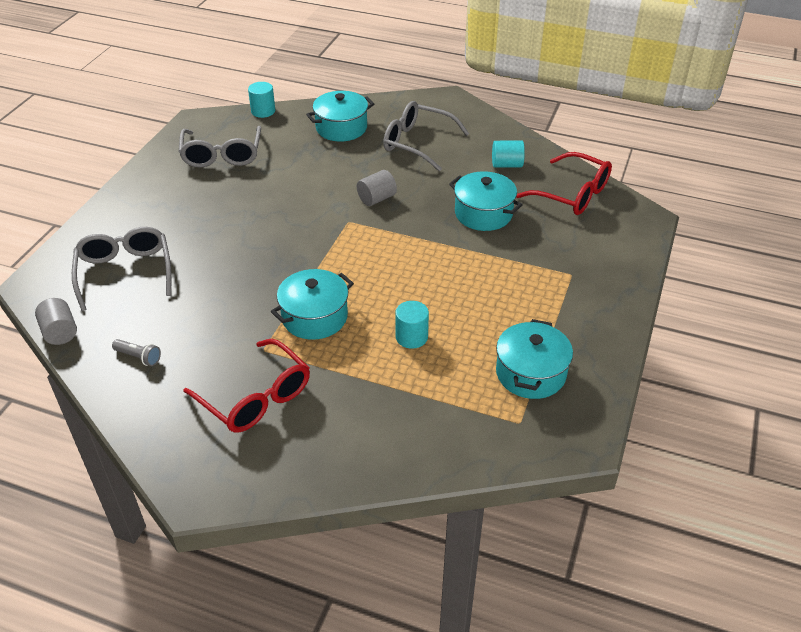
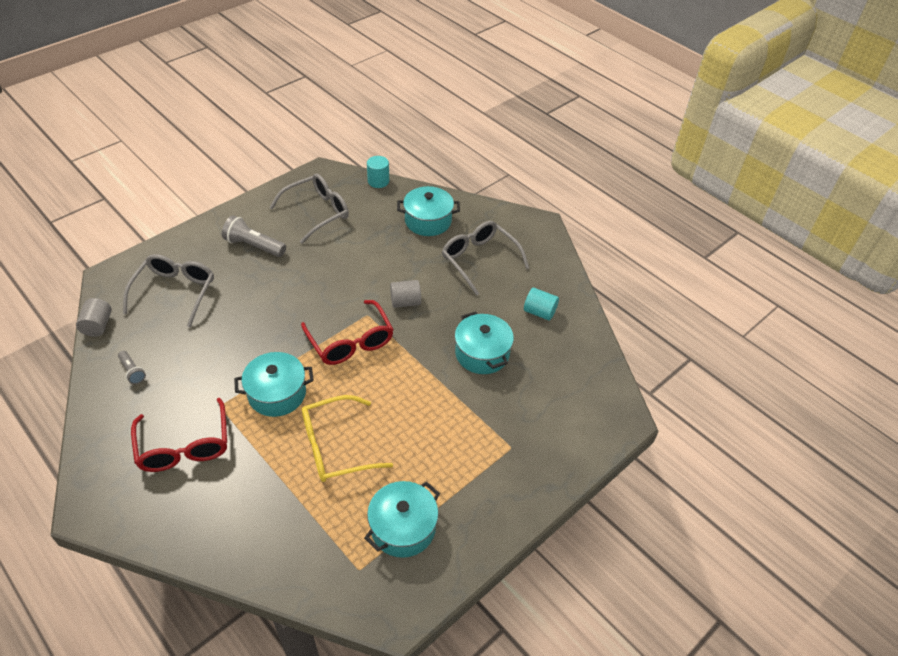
camera: 25 degrees right, 5 degrees up
grey glasses [179,126,261,167] -> grey glasses turned 150 degrees counterclockwise [269,174,349,244]
turquoise cylinder [395,301,429,349] -> yellow glasses [302,395,393,482]
red glasses [516,152,612,215] -> red glasses moved to [301,300,394,365]
none -> grey flashlight [222,215,286,257]

